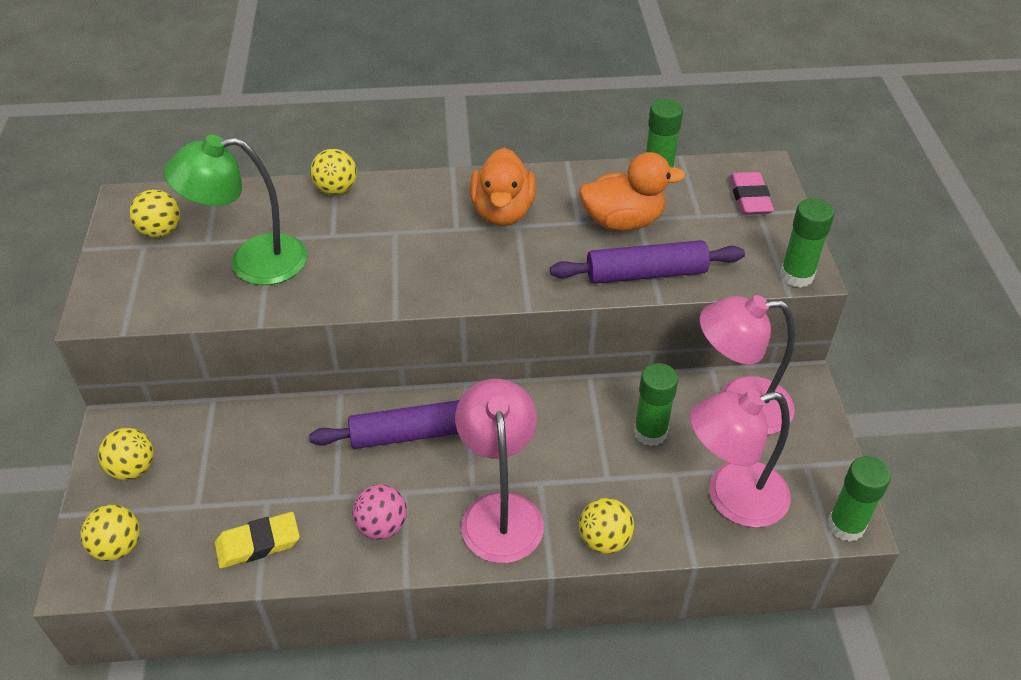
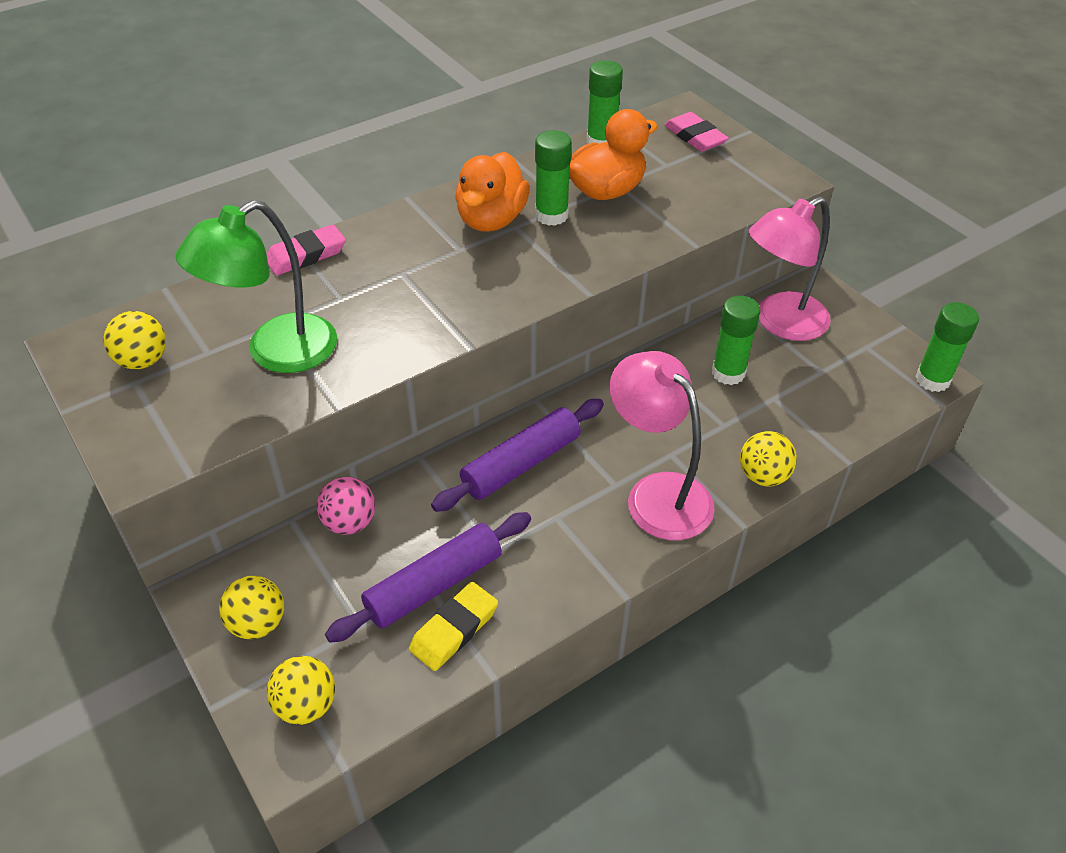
camera: 30 degrees left, 0 degrees up
yellow ball [310,149,357,195] -> pink eraser [267,224,346,276]
pink ball [352,484,407,540] -> pink ball moved to [317,477,375,535]
orange duck [470,148,536,226] -> orange duck turned 45 degrees clockwise [455,152,530,232]
purple rolling pin [550,240,745,284] -> purple rolling pin moved to [325,512,531,643]
pink lamp [690,390,791,528] -> none
green glue stick [780,198,834,288] -> green glue stick moved to [535,130,572,226]

